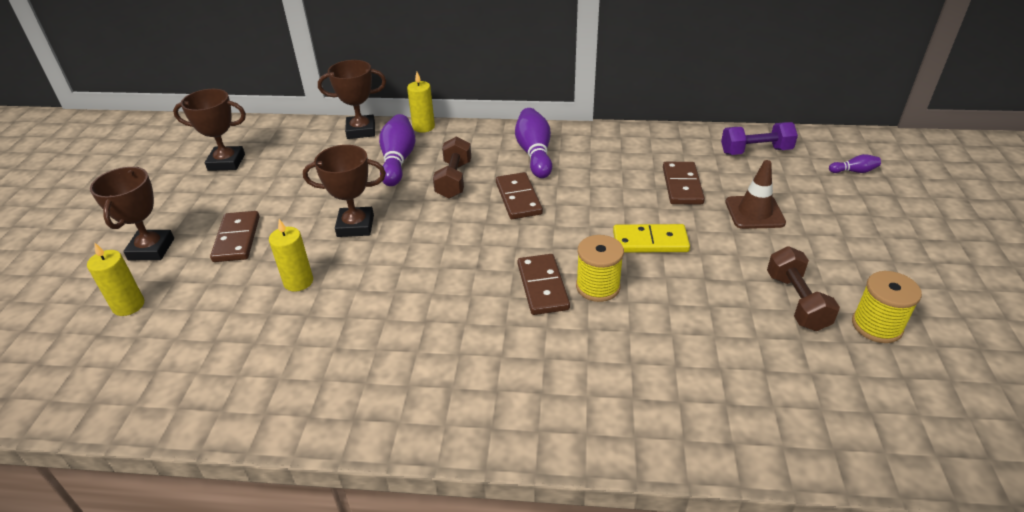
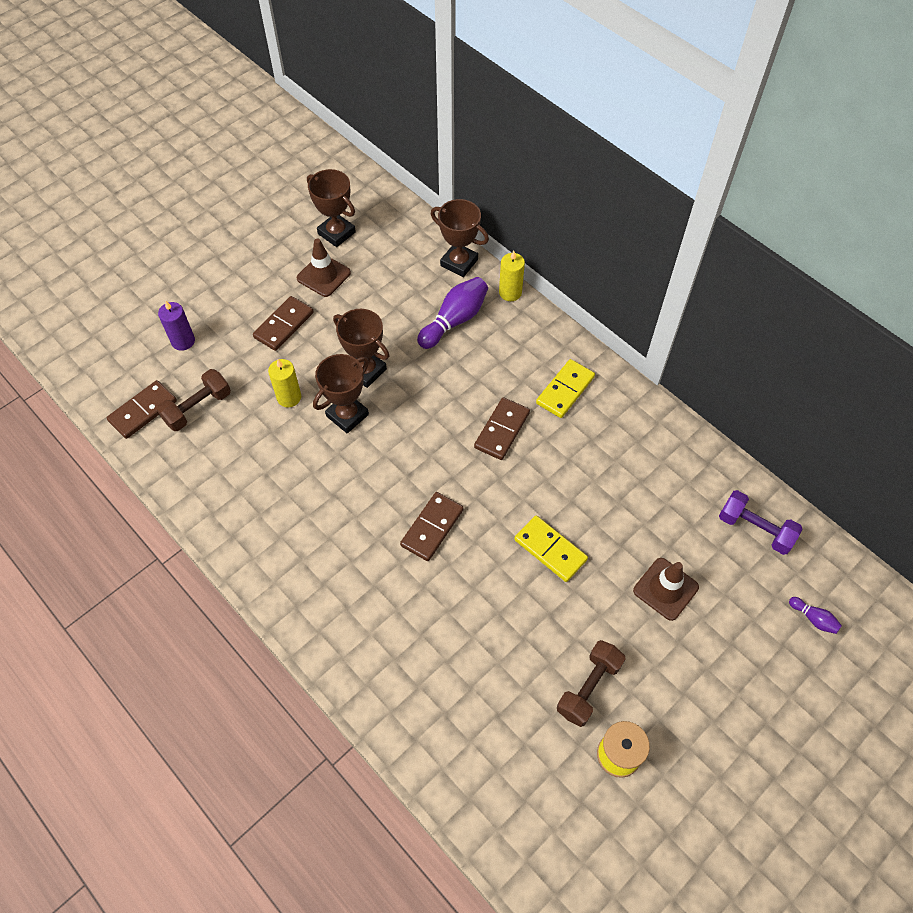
camera: 40 degrees right, 20 degrees up
yellow candle [87,242,144,316] -> purple candle [158,301,195,351]
brown trophy [90,167,174,260] -> brown trophy moved to [313,354,369,434]
brown dumbbell [433,136,471,199] -> brown dumbbell moved to [157,369,231,431]
purple bowling pin [515,108,552,178] -> yellow domino [536,359,595,418]
yellow spool [576,235,624,302] -> none
brown domino [663,162,705,204] -> brown domino moved to [107,380,177,439]
none -> brown traffic cone [297,238,351,297]

